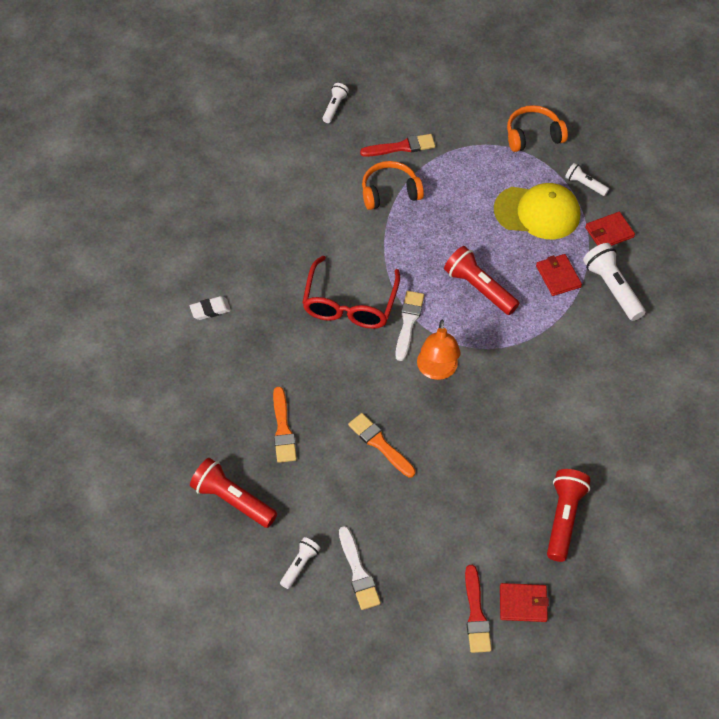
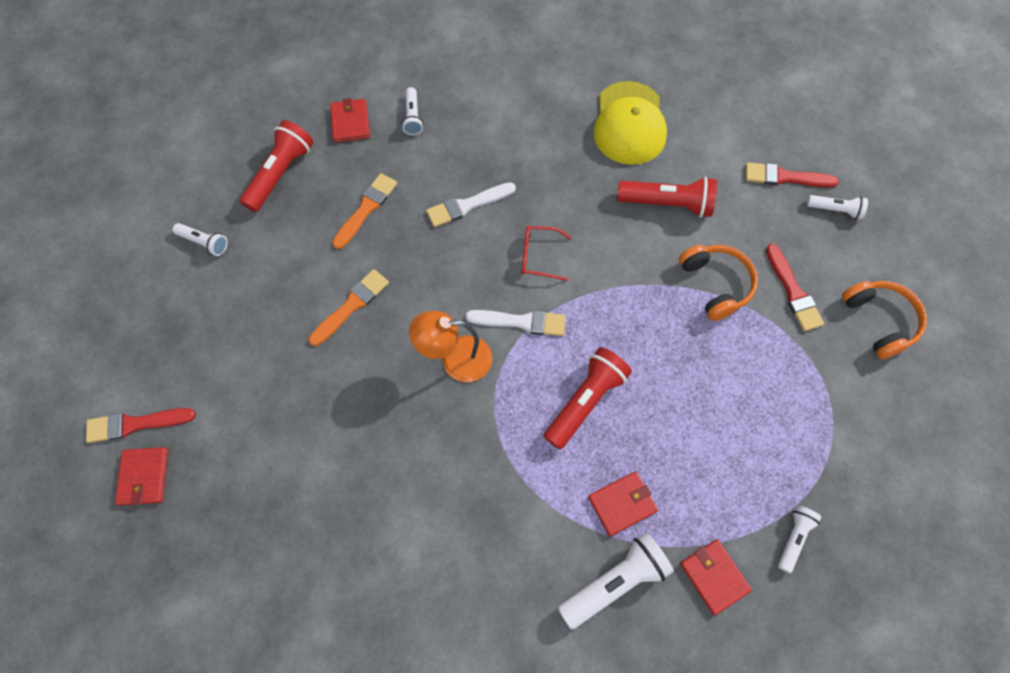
camera: 85 degrees right, 10 degrees up
white eraser [190,296,231,320] -> none
orange brush [273,387,297,463] -> orange brush turned 135 degrees clockwise [332,173,397,249]
red glasses [302,256,400,329] -> red glasses [522,226,572,281], size x0.51
white brush [339,526,381,610] -> white brush moved to [426,182,516,227]
yellow cap [494,183,580,239] -> yellow cap moved to [593,81,667,165]
orange headphones [507,105,568,152] -> orange headphones moved to [842,281,927,359]
red flashlight [547,469,591,562] -> red flashlight moved to [617,177,717,218]
none -> red wallet [330,98,370,143]
none -> white flashlight [402,87,423,135]
none -> red brush [746,162,839,188]

